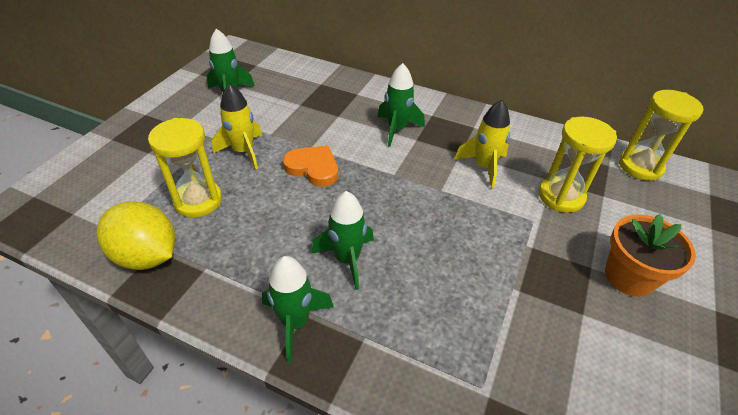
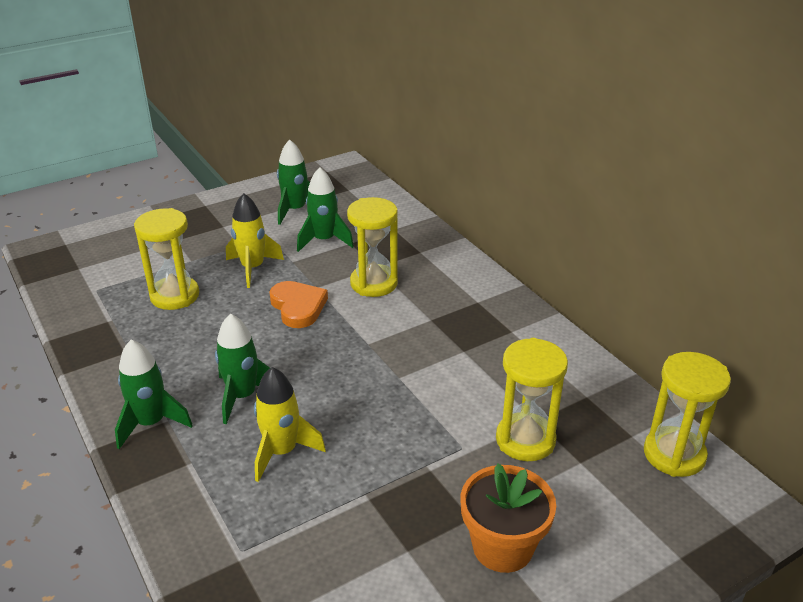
camera: 35 degrees right, 10 degrees down
yellow lemon [96,202,175,270] -> none
green rocket [378,63,425,147] -> green rocket moved to [297,168,354,252]
yellow rocket [455,100,510,189] -> yellow rocket moved to [254,367,326,482]
none -> yellow hourglass [347,197,398,297]

